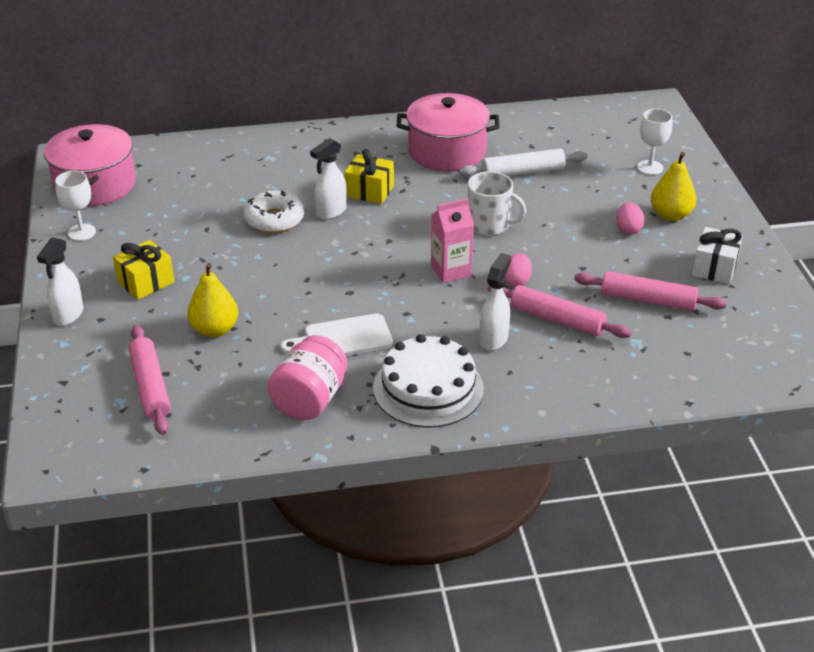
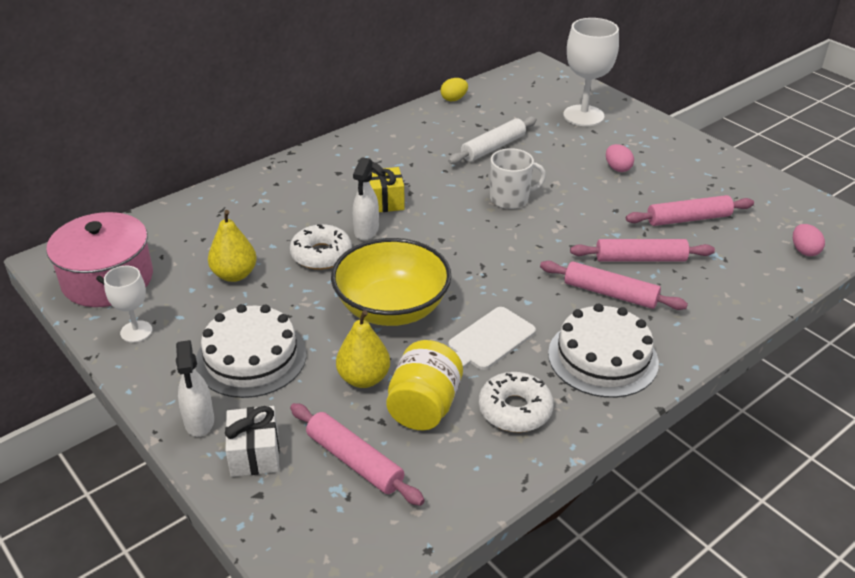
camera: 30 degrees left, 0 degrees up
yellow gift [113,240,175,300] -> white cake [196,304,306,398]
pink jar [267,335,348,420] -> white donut [479,372,554,432]
pink pot [397,93,500,171] -> none
pink carton [431,198,474,283] -> none
white spray bottle [480,253,511,351] -> pink rolling pin [540,261,688,310]
pink egg [505,253,532,287] -> pink egg moved to [793,224,825,256]
white goblet [637,109,672,175] -> white goblet [563,18,619,126], size x1.79
yellow pear [651,152,696,221] -> yellow pear moved to [208,210,257,282]
white gift [692,227,743,284] -> white gift moved to [225,406,279,477]
none -> yellow bowl [331,238,451,326]
none -> yellow jar [386,340,463,430]
none -> yellow egg [440,78,468,101]

